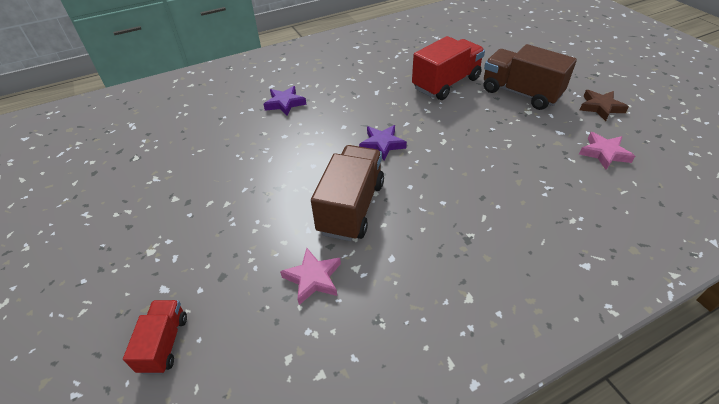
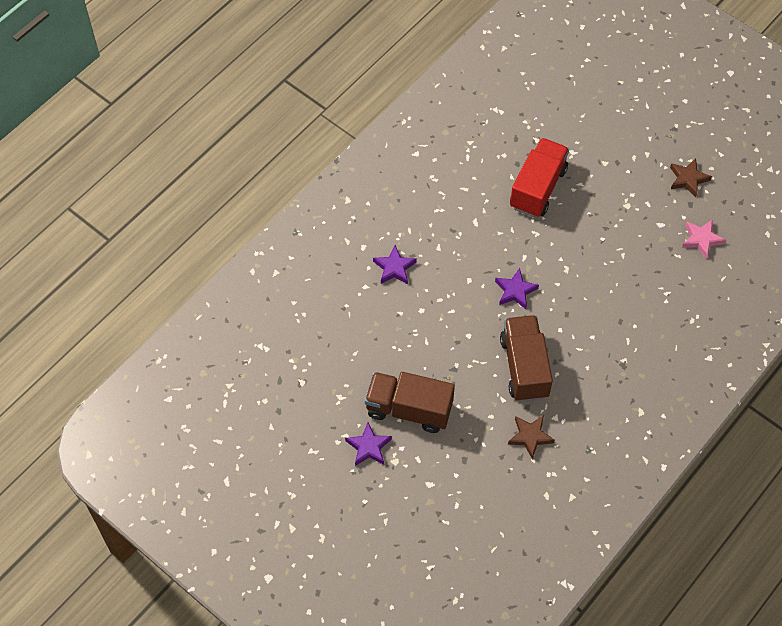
camera: 25 degrees left, 15 degrees up
red truck [123,300,187,374] -> none
pink star [280,248,341,305] -> brown star [508,415,555,459]
brown truck [484,44,577,110] -> brown truck moved to [365,372,455,433]
none -> purple star [345,423,392,466]

